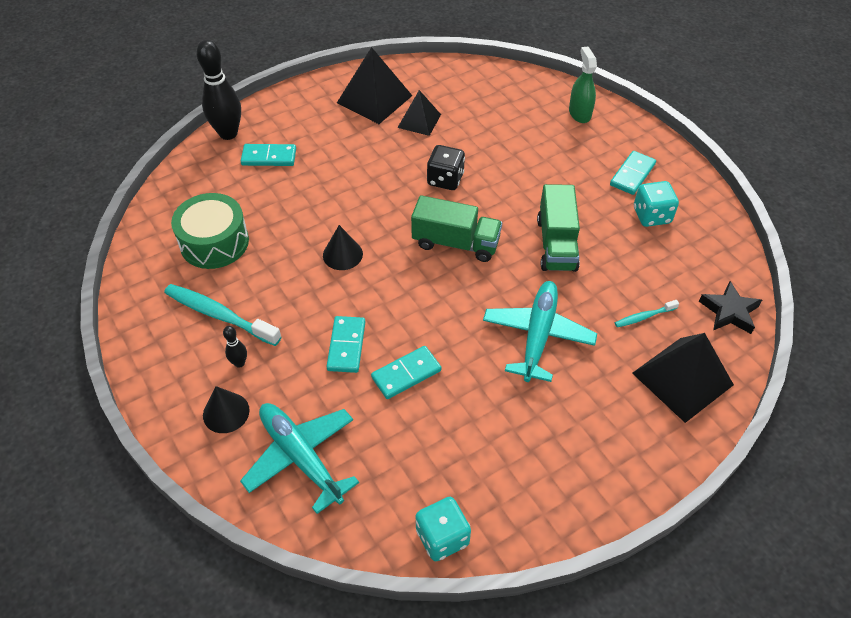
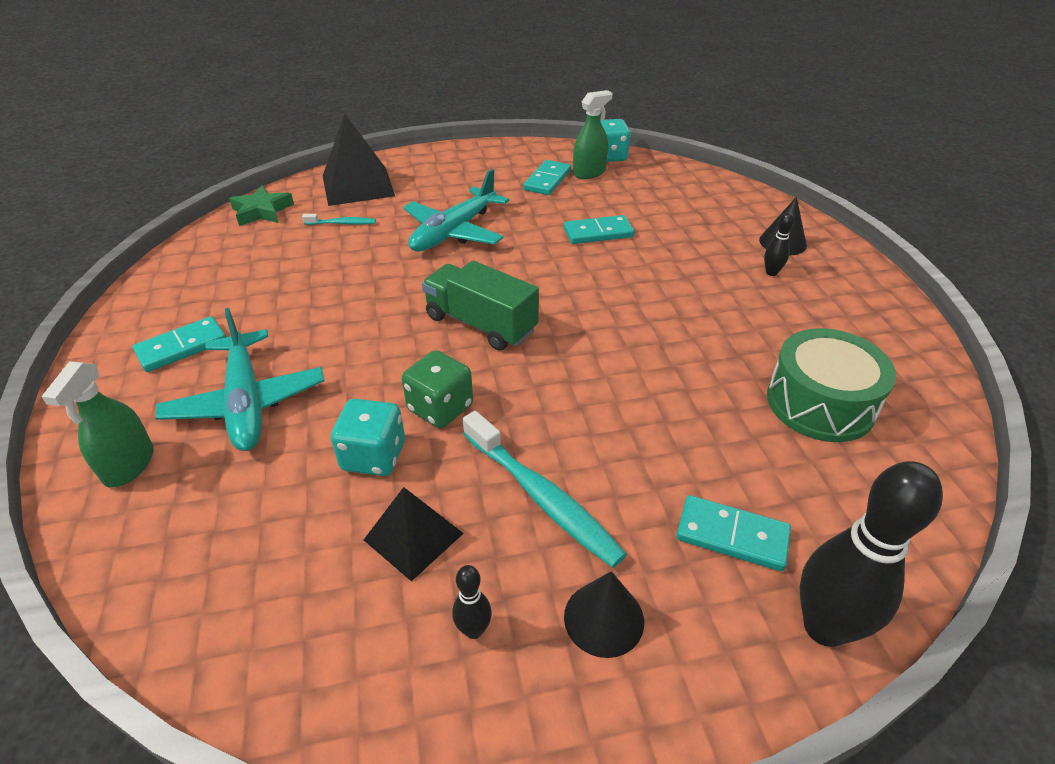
camera: 160 degrees left, 10 degrees down
turquoise toothbrush [164,284,282,346] -> turquoise toothbrush moved to [463,411,627,568]
turquoise plane [240,403,359,514] -> turquoise plane moved to [156,308,325,451]
black cone [323,225,363,270] -> black cone moved to [564,571,644,658]
turquoise domino [326,316,365,373] -> turquoise domino moved to [523,160,571,195]
black pyramid [337,47,412,124] -> black bowling pin [452,565,492,639]
black dice [427,145,465,190] -> green dice [402,350,473,428]
green truck [537,184,580,272] -> none
turquoise dice [634,181,679,227] -> turquoise dice moved to [331,399,405,476]
black star [699,281,762,334] -> green star [229,185,294,226]
none -> green spray bottle [573,90,613,179]

